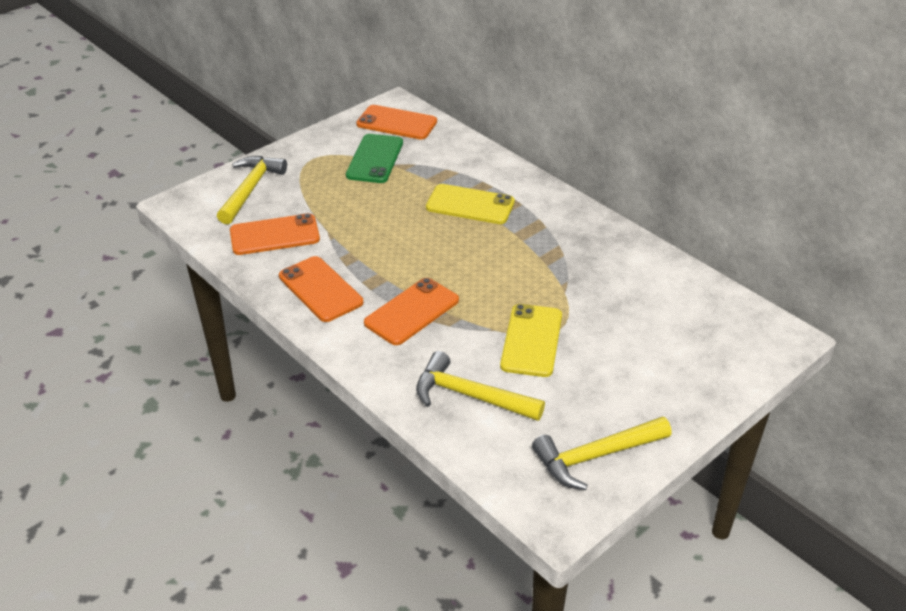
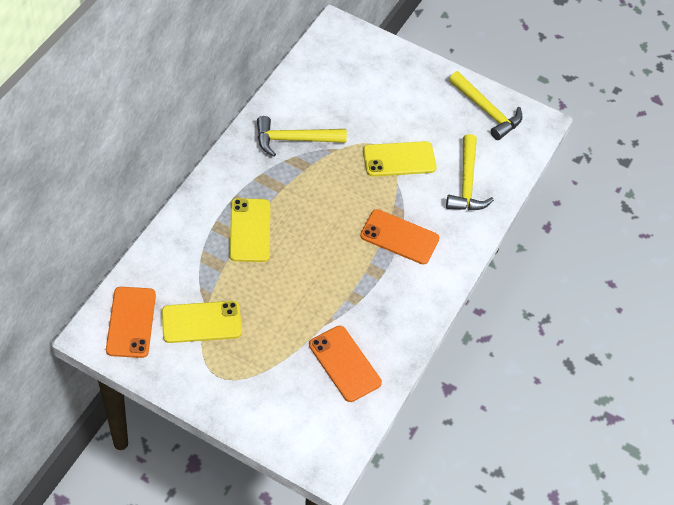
camera: 115 degrees left, 15 degrees up
yellow hammer [217,156,287,224] -> yellow hammer moved to [257,116,347,157]
orange phone [279,256,363,322] -> none
green phone [346,134,403,183] -> yellow phone [162,301,242,343]

